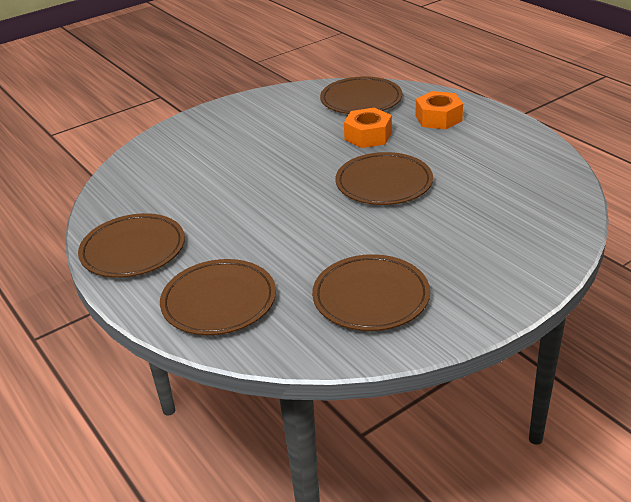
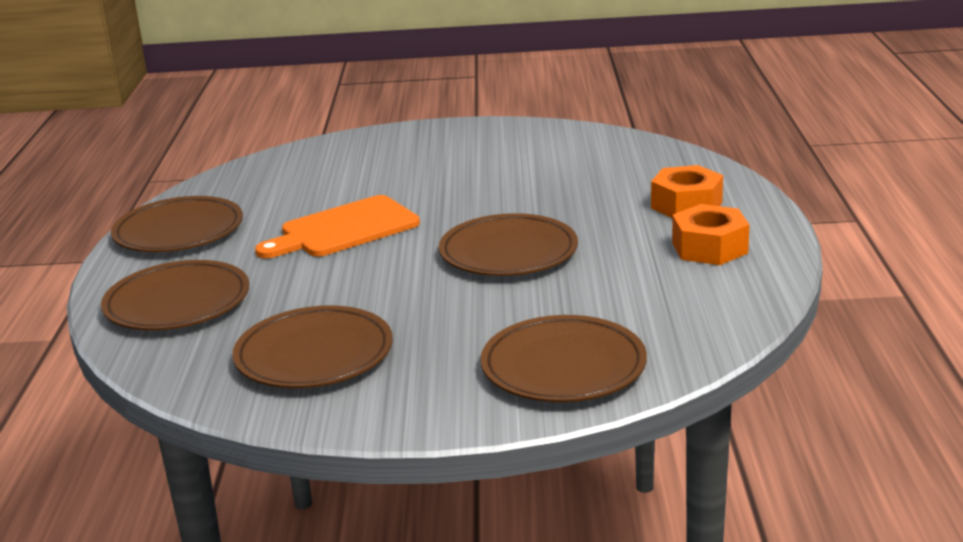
camera: 35 degrees right, 10 degrees down
brown plate [320,76,402,114] -> brown plate moved to [481,315,647,402]
orange nut [344,108,392,148] -> orange nut moved to [672,204,749,265]
none -> orange cutting board [255,195,420,258]

